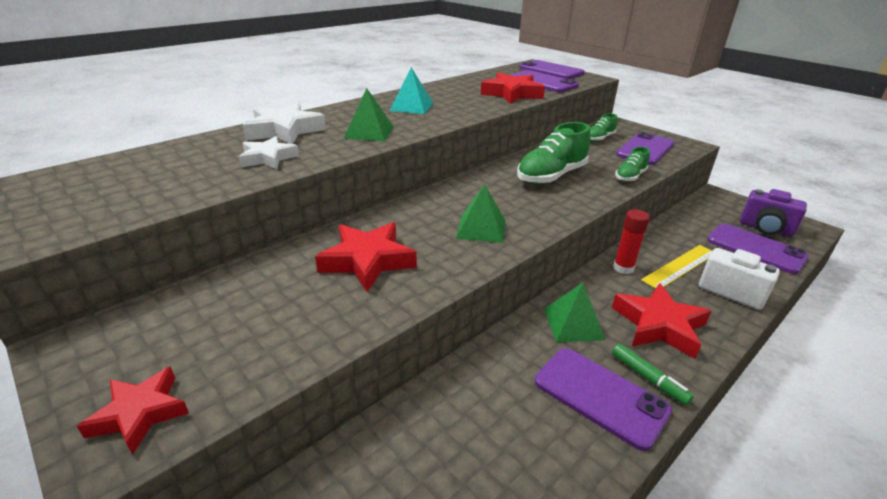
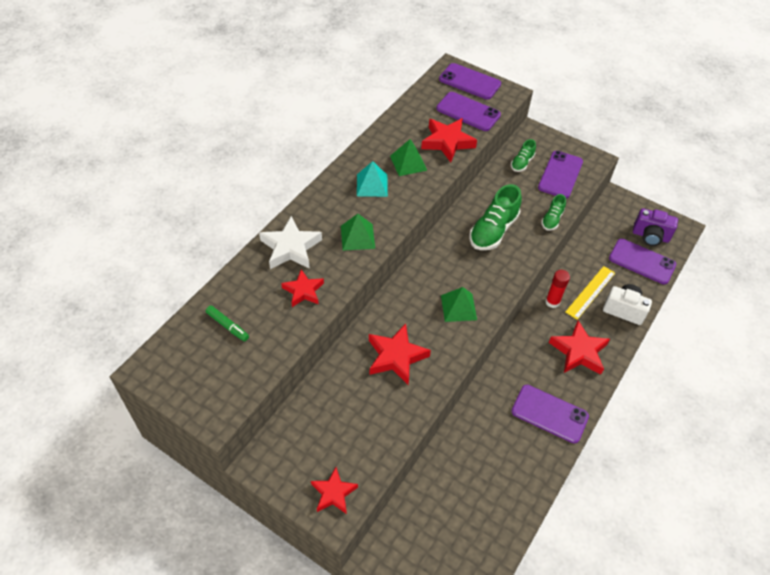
camera: 15 degrees left, 20 degrees up
white star [239,136,299,169] -> red star [281,269,324,307]
green pyramid [544,283,605,342] -> green pyramid moved to [390,139,427,176]
green marker [612,344,694,406] -> green marker moved to [206,305,249,341]

